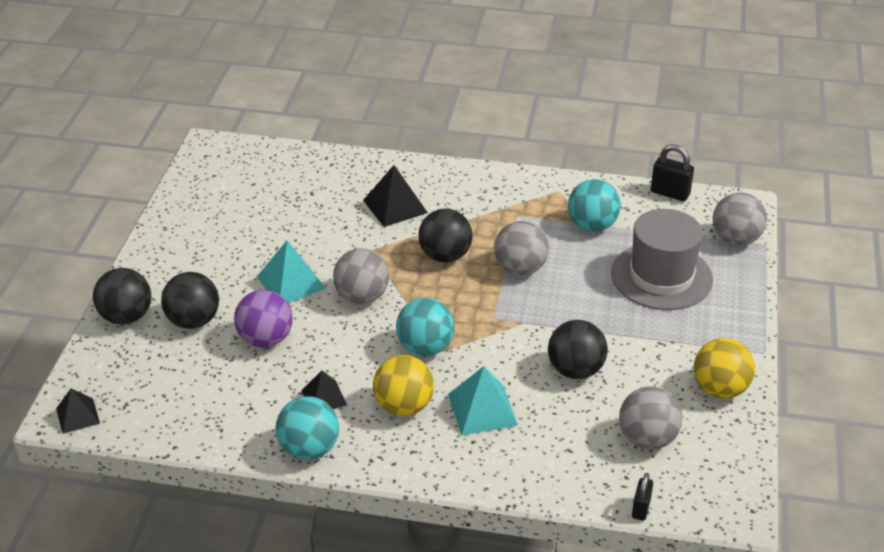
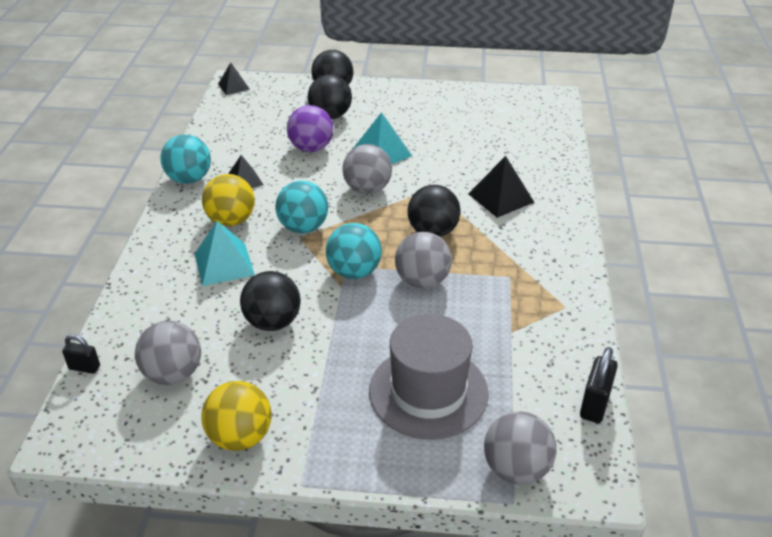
camera: 85 degrees right, 0 degrees up
turquoise ball [568,179,621,232] -> turquoise ball moved to [326,223,382,279]

